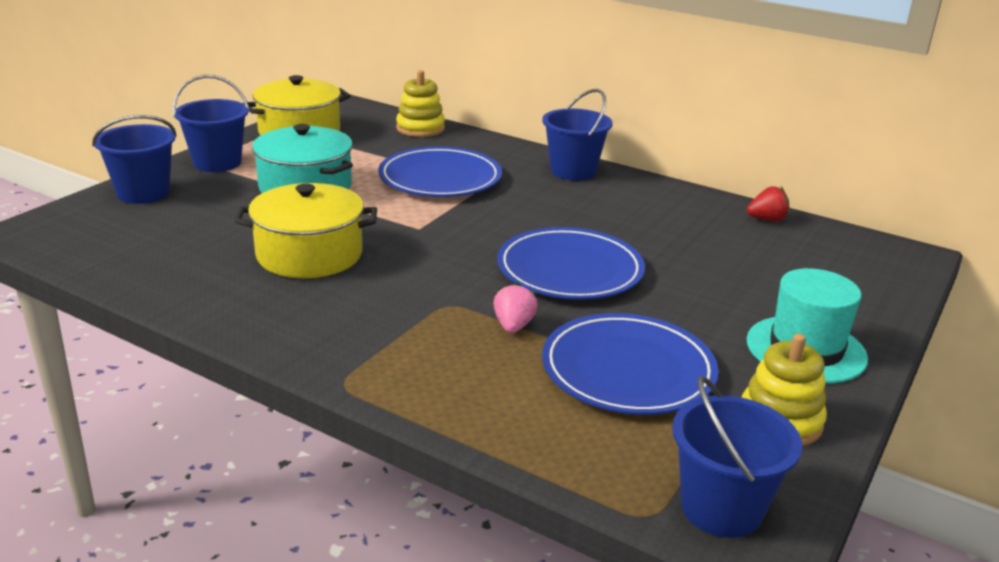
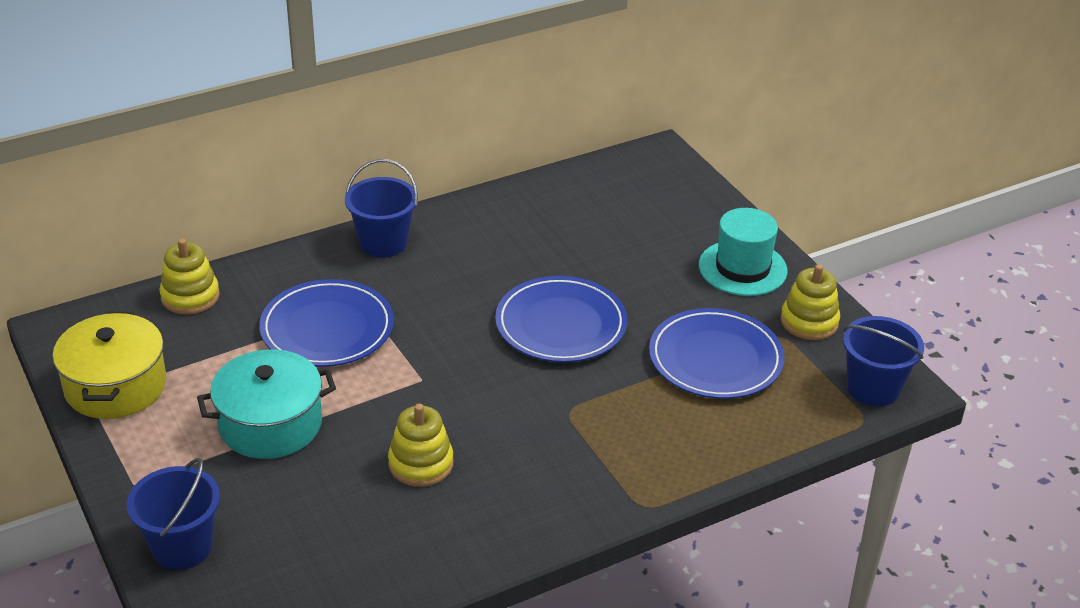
camera: 60 degrees left, 10 degrees up
blue bucket [173,75,249,172] -> none
yellow pot [234,183,377,278] -> yellow stacking toy [388,404,454,487]
pink strawberry [493,282,538,333] -> none
red strawberry [747,186,790,221] -> none

